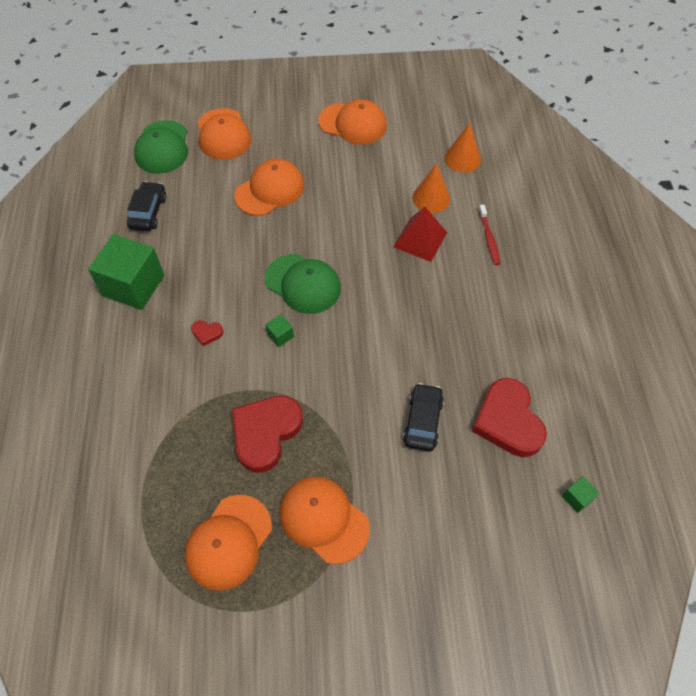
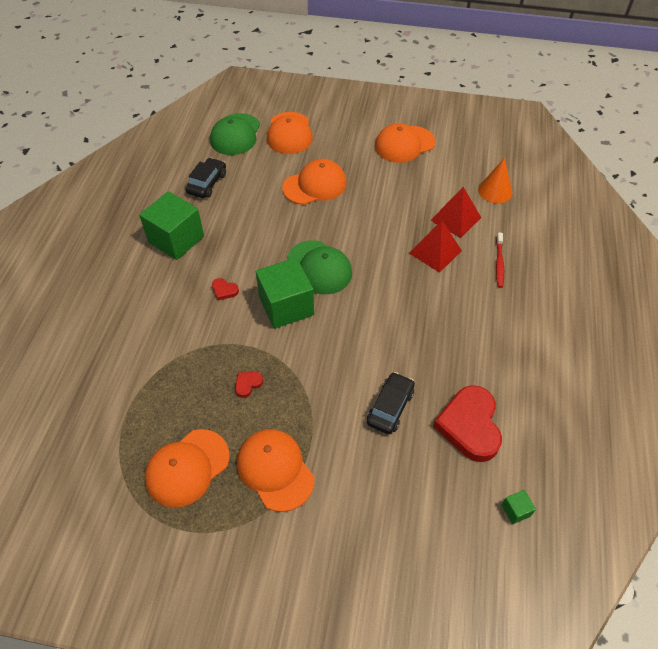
camera: 15 degrees right, 5 degrees down
red heart [232,396,303,473] -> red heart [235,372,263,398], size x0.42
green cube [265,314,294,347] -> green cube [256,257,314,329], size x2.43
orange cap [318,99,387,144] -> orange cap turned 120 degrees clockwise [375,123,435,163]
orange cone [412,163,450,213] -> red pyramid [430,187,481,238]

